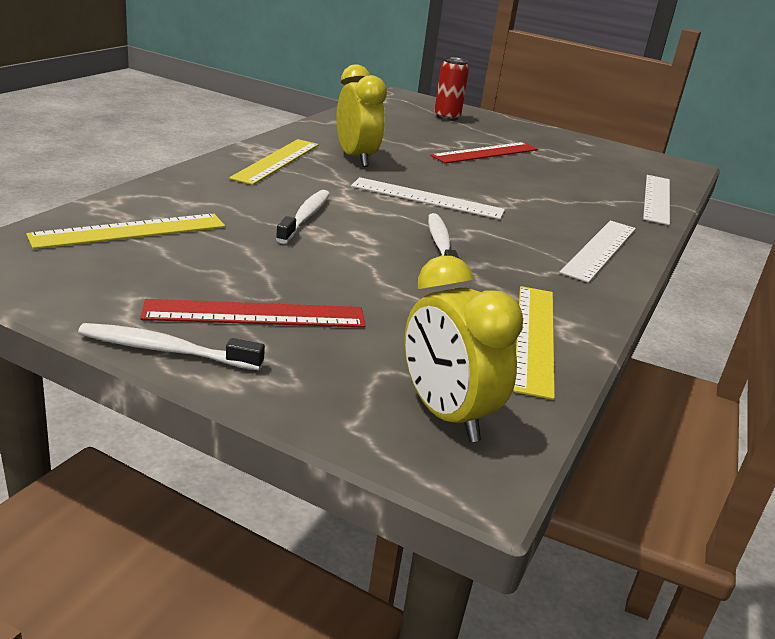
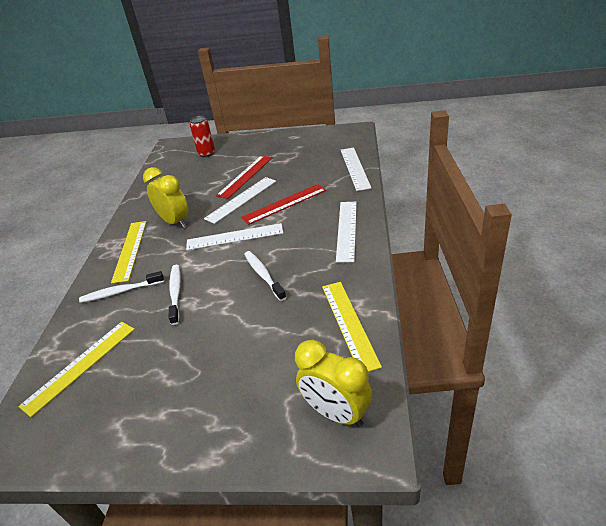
camera: 15 degrees left, 10 degrees up
white toothbrush [78,323,265,370] -> white toothbrush moved to [79,271,164,303]
red ruler [140,299,366,328] -> red ruler moved to [241,184,326,225]
none -> white ruler [204,177,276,224]

